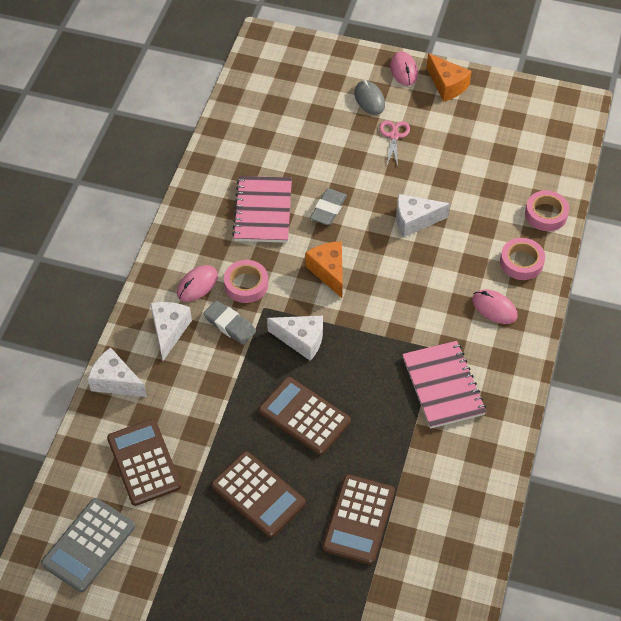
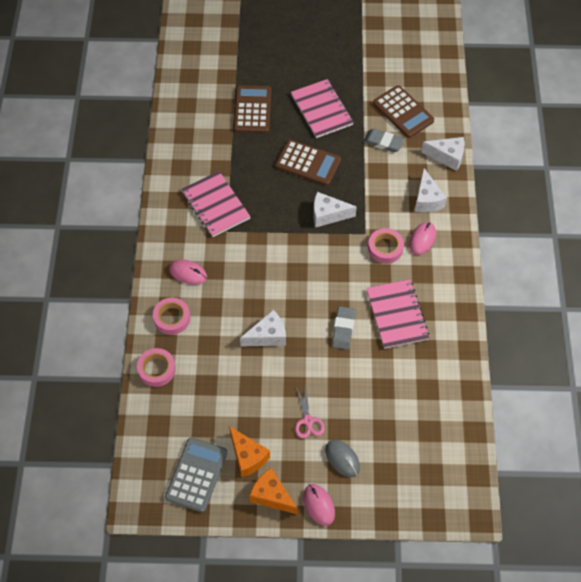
camera: 165 degrees right, 5 degrees up
grey calculator [41,498,135,592] -> grey calculator moved to [165,437,227,512]
grey eraser [203,301,256,345] -> grey eraser moved to [363,129,404,152]
brown calculator [211,451,306,538] -> pink notebook [291,79,354,138]
orange cheese [305,241,343,298] -> orange cheese moved to [229,426,270,477]

